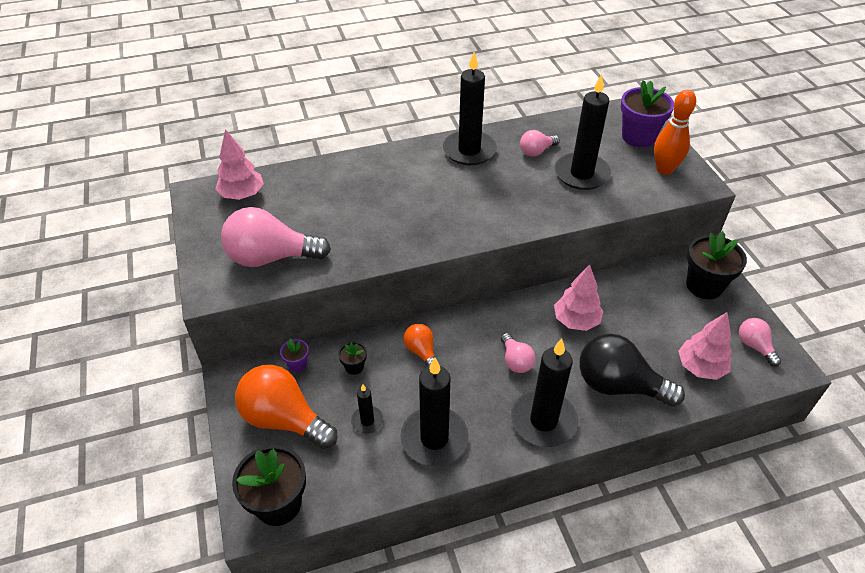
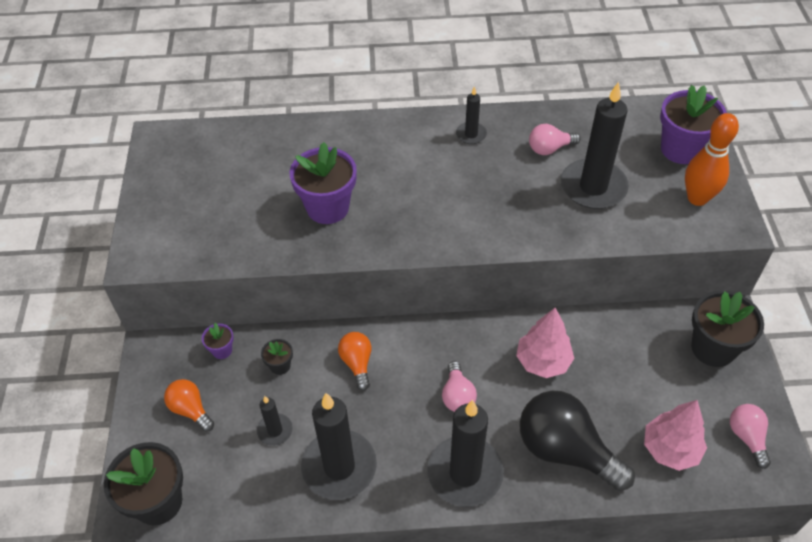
camera: 15 degrees right, 5 degrees up
pink tree [215,129,264,200] -> none
pink light bulb [221,207,331,267] -> none
orange light bulb [235,365,337,449] -> orange light bulb [164,379,214,432], size x0.51
black candle [443,52,497,165] -> black candle [456,86,487,144], size x0.49
none -> purple flower pot [290,142,357,224]

